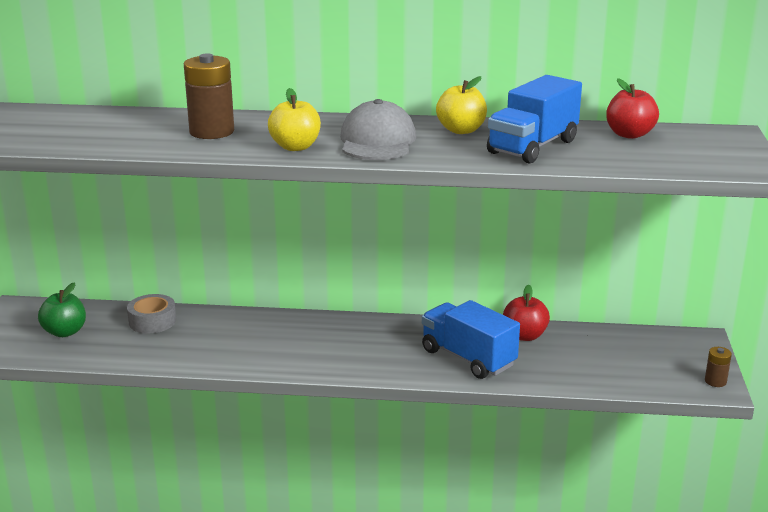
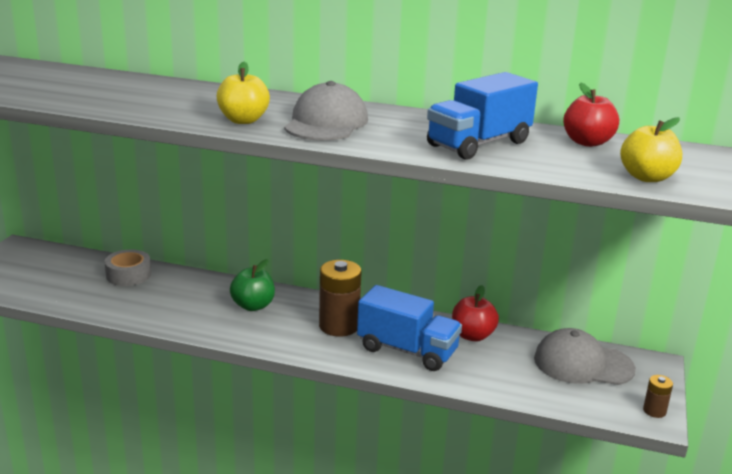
camera: 10 degrees right, 0 degrees up
green apple [38,282,86,337] -> green apple moved to [230,259,275,311]
brown battery [184,54,234,139] -> brown battery moved to [319,260,361,337]
blue truck [422,300,520,379] -> blue truck turned 150 degrees clockwise [357,285,462,371]
yellow apple [436,76,487,134] -> yellow apple moved to [620,117,682,182]
none -> grey cap [534,328,636,385]

